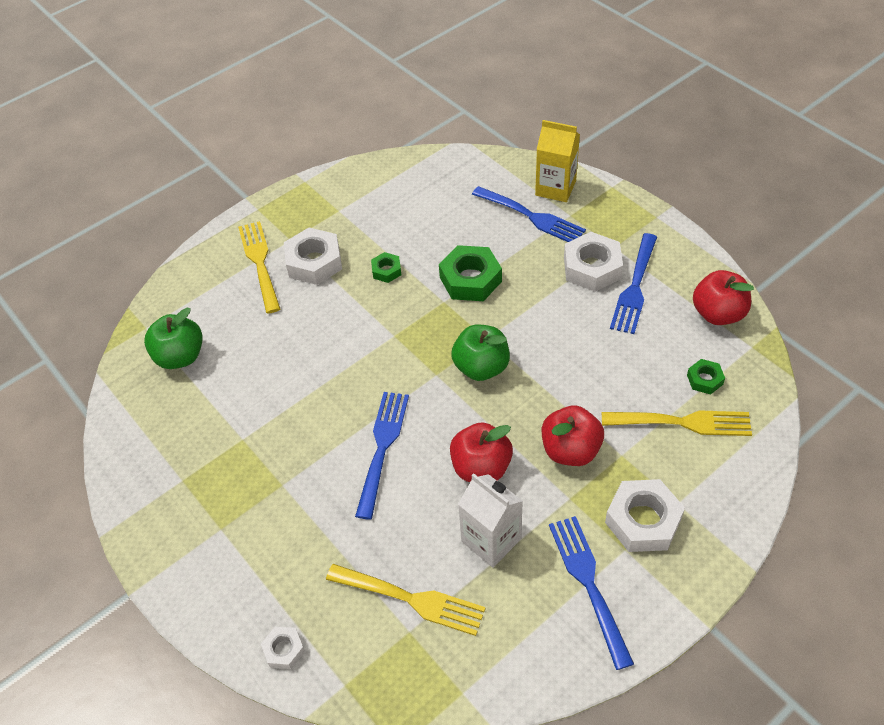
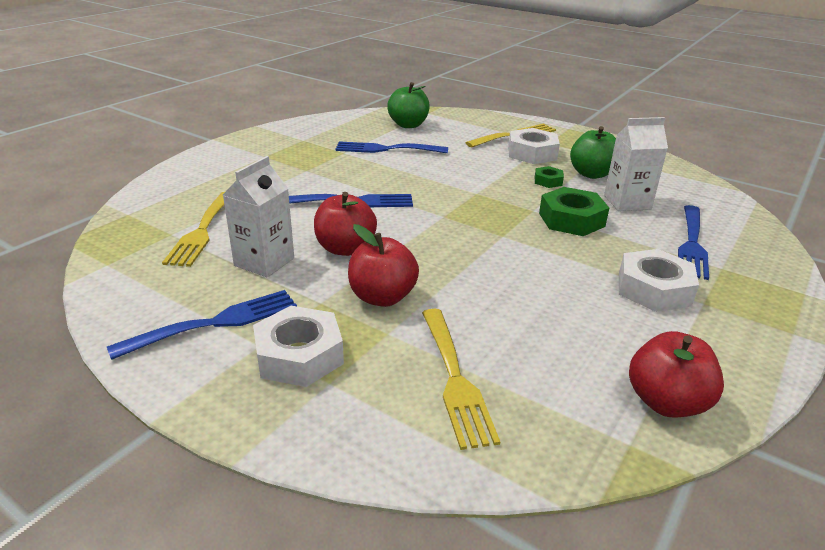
camera: 70 degrees right, 20 degrees down
white nut [261,627,305,669] -> none
green apple [451,324,510,381] -> green apple moved to [570,126,616,179]
yellow carton [535,120,580,202] -> none
blue fork [610,233,657,334] -> blue fork moved to [336,141,448,153]
green nut [687,359,725,394] -> none
none -> white carton [604,117,668,211]

